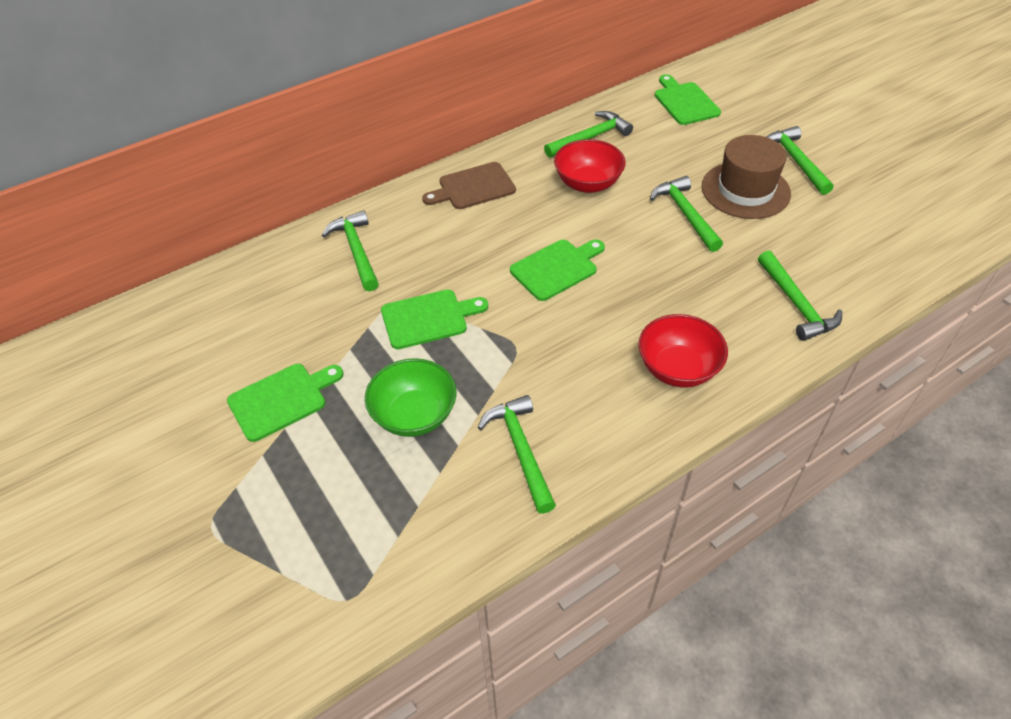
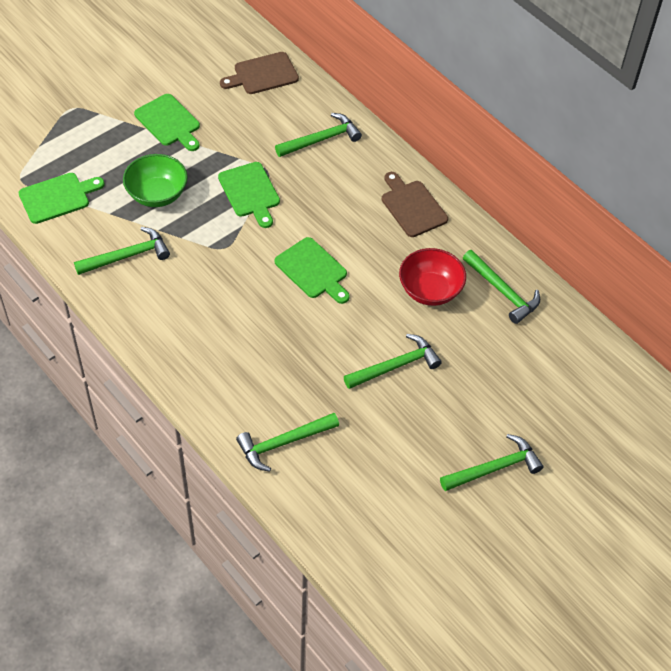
camera: 80 degrees right, 5 degrees up
red bowl [638,314,728,387] -> none
green cutting board [655,74,721,125] -> green cutting board moved to [18,173,105,224]
brown hat [702,135,791,219] -> none
none -> brown cutting board [220,52,299,94]

